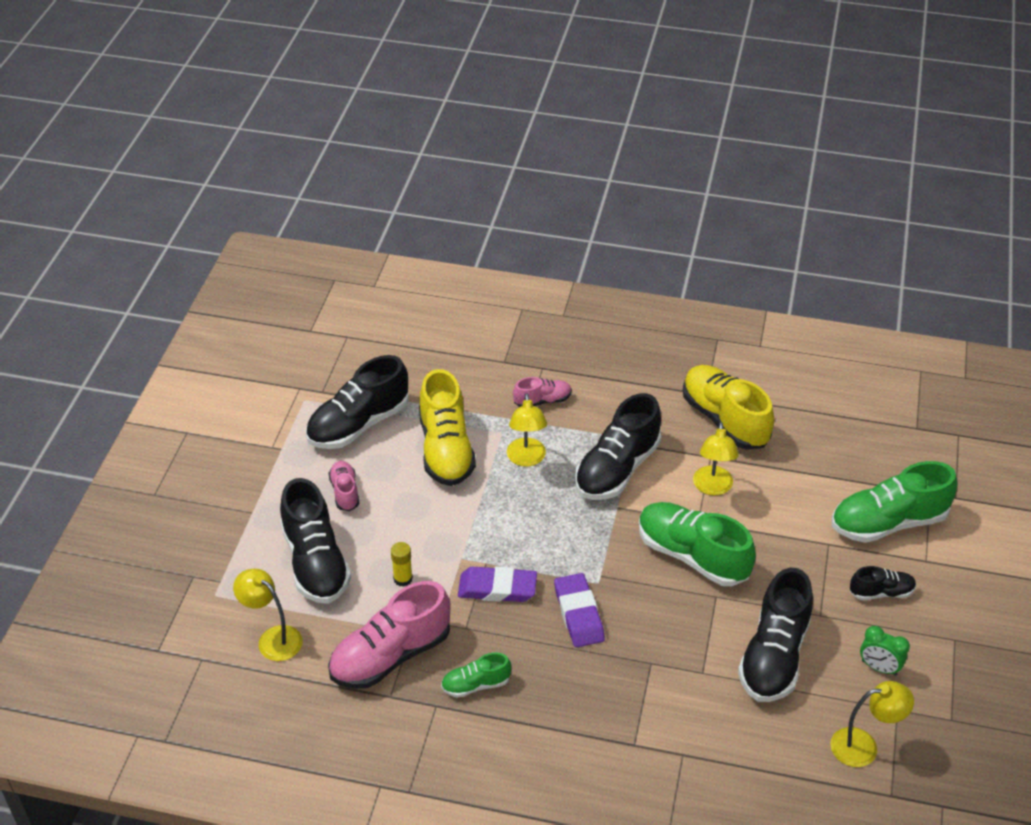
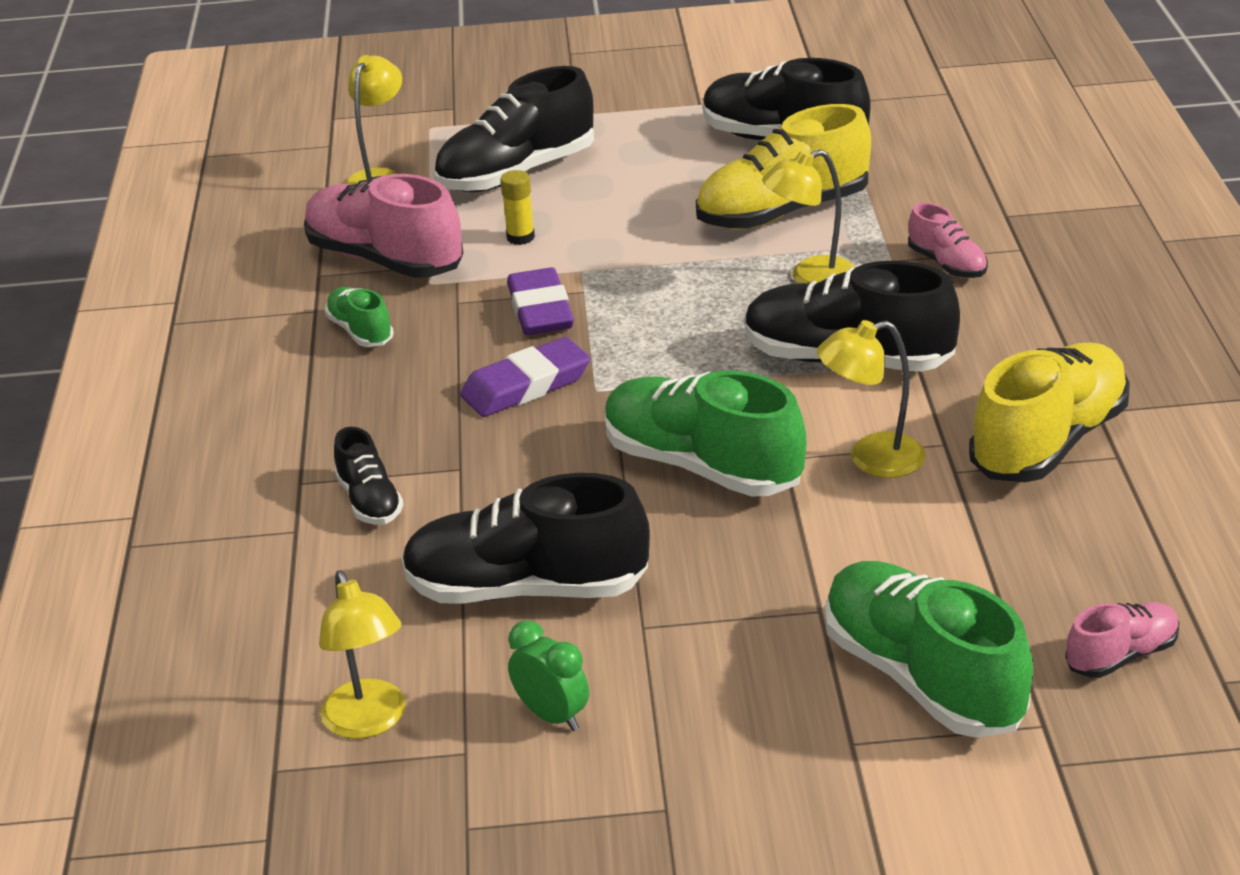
camera: 75 degrees right, 10 degrees down
pink shoe [329,461,359,511] -> pink shoe moved to [1065,602,1179,678]
green shoe [639,502,756,586] -> green shoe turned 75 degrees counterclockwise [605,370,807,497]
black shoe [850,566,916,600] -> black shoe moved to [334,427,404,525]
green clock [860,626,910,676] -> green clock turned 120 degrees clockwise [508,621,589,731]

